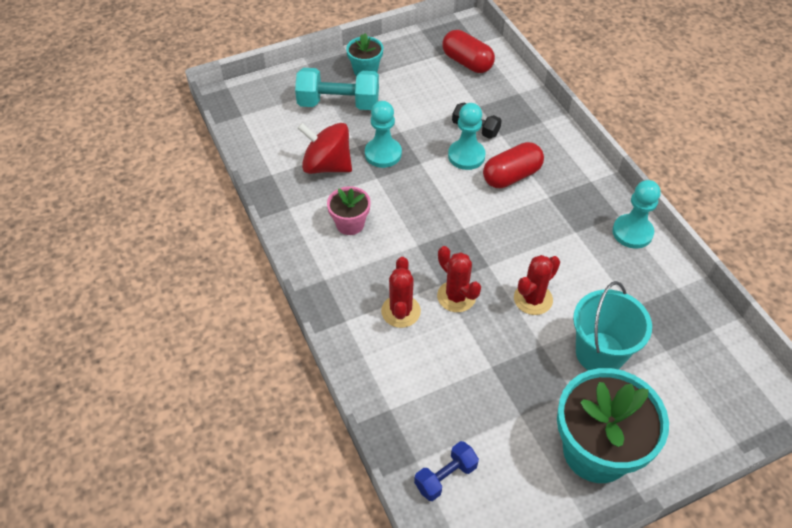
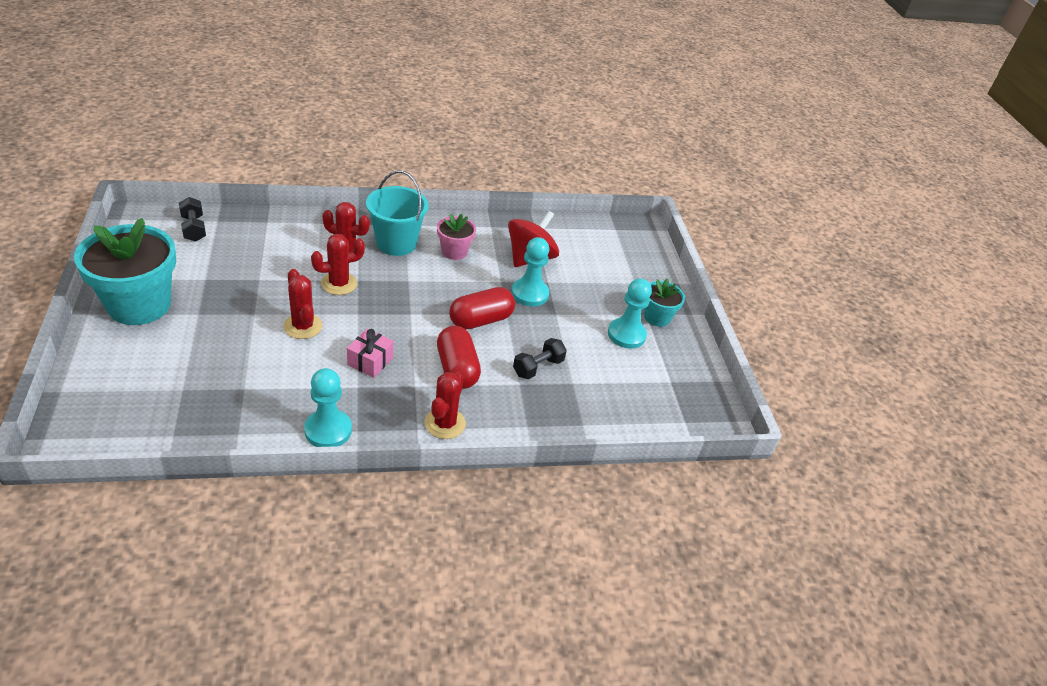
camera: 100 degrees right, 10 degrees down
turquoise dumbbell [295,68,379,110] -> none
blue dumbbell [414,441,479,501] -> black dumbbell [179,197,206,242]
red capsule [442,30,495,73] -> red capsule moved to [450,287,515,330]
turquoise pawn [448,103,486,170] -> turquoise pawn moved to [608,278,652,349]
turquoise bucket [573,281,652,370] -> turquoise bucket moved to [366,170,428,256]
none -> pink gift [347,329,394,378]
none -> red cactus [424,372,466,439]

